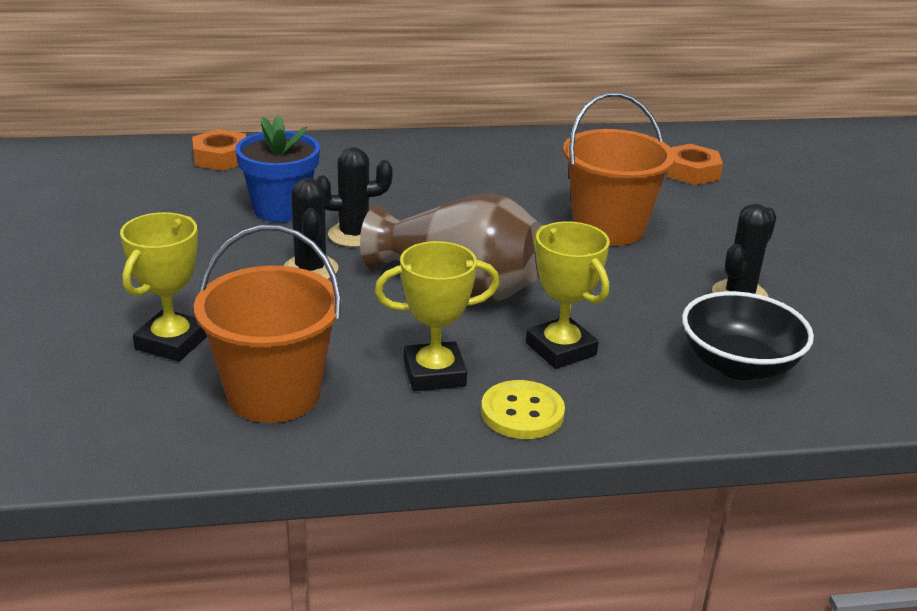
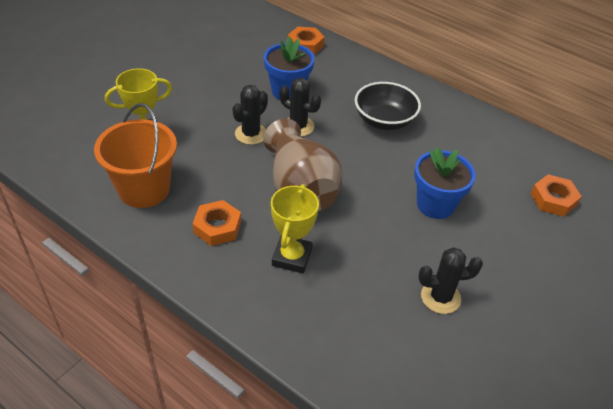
camera: 45 degrees right, 15 degrees up
yellow trophy [374,241,500,391] -> orange nut [192,200,241,246]
yellow button [481,380,565,439] -> none
orange bucket [563,92,675,246] -> blue flower pot [414,147,476,219]
black bowl [682,291,814,380] -> black bowl moved to [355,82,421,130]

